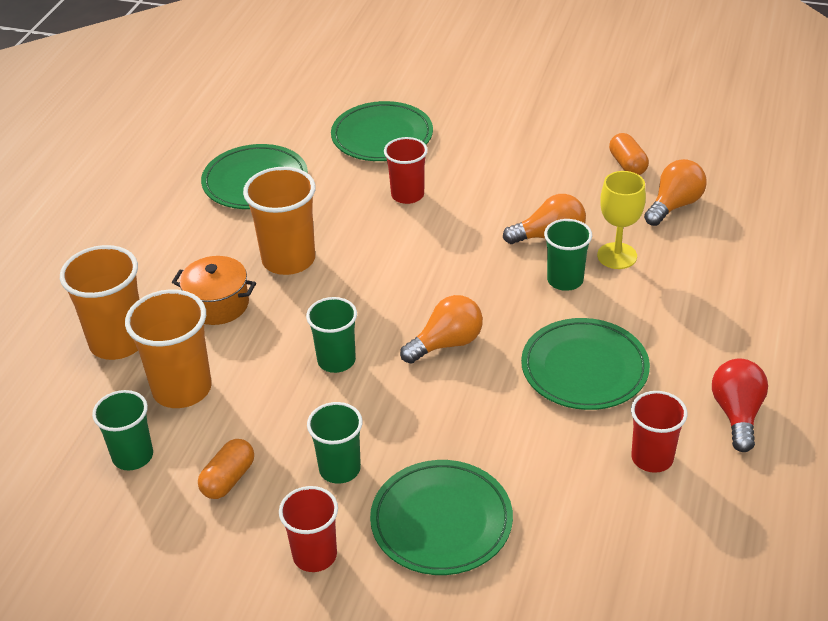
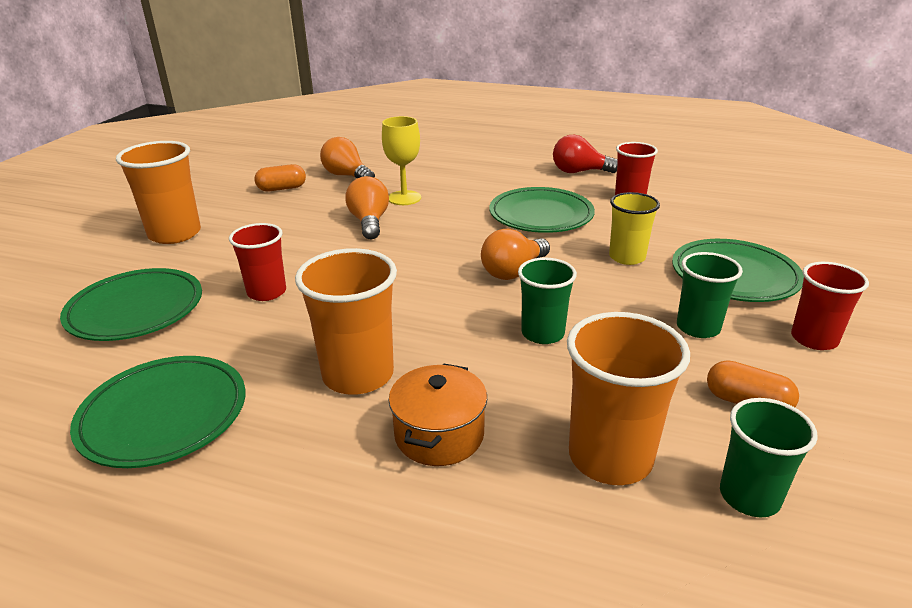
camera: 90 degrees left, 10 degrees down
orange cup [60,245,139,360] -> orange cup moved to [116,141,201,244]
orange light bulb [400,295,483,364] -> orange light bulb turned 105 degrees counterclockwise [481,229,550,280]
green cup [544,219,592,291] -> none
none -> yellow cup [609,192,660,265]

